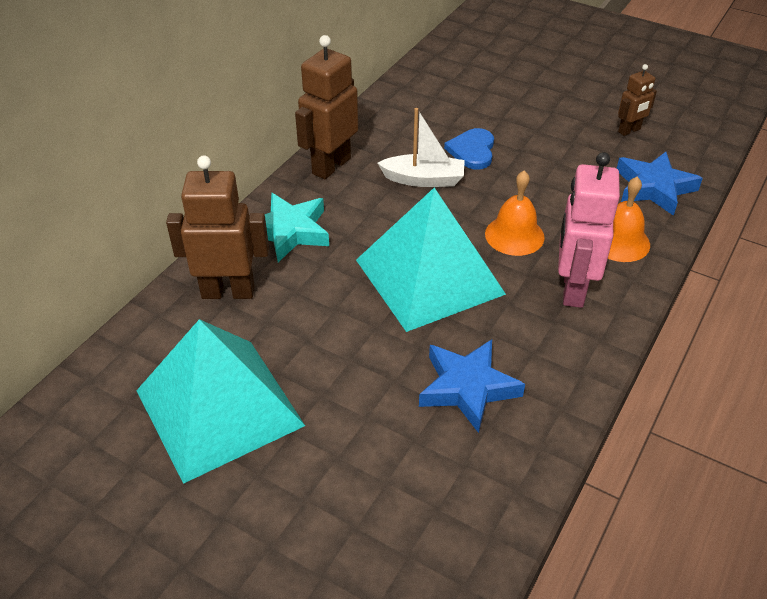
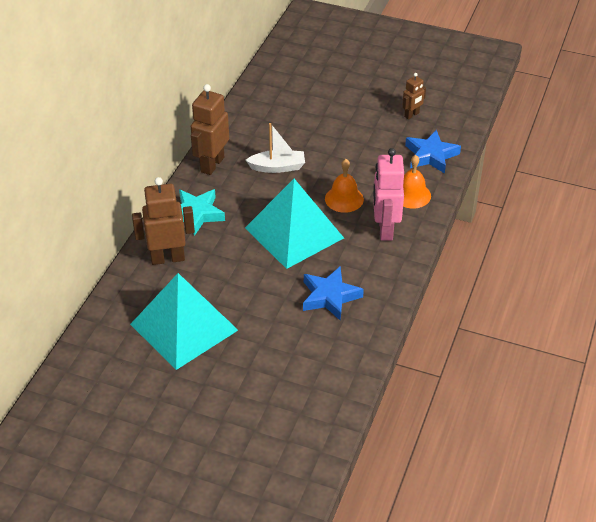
camera: 10 degrees left, 0 degrees up
blue heart [444,128,494,170] -> none

